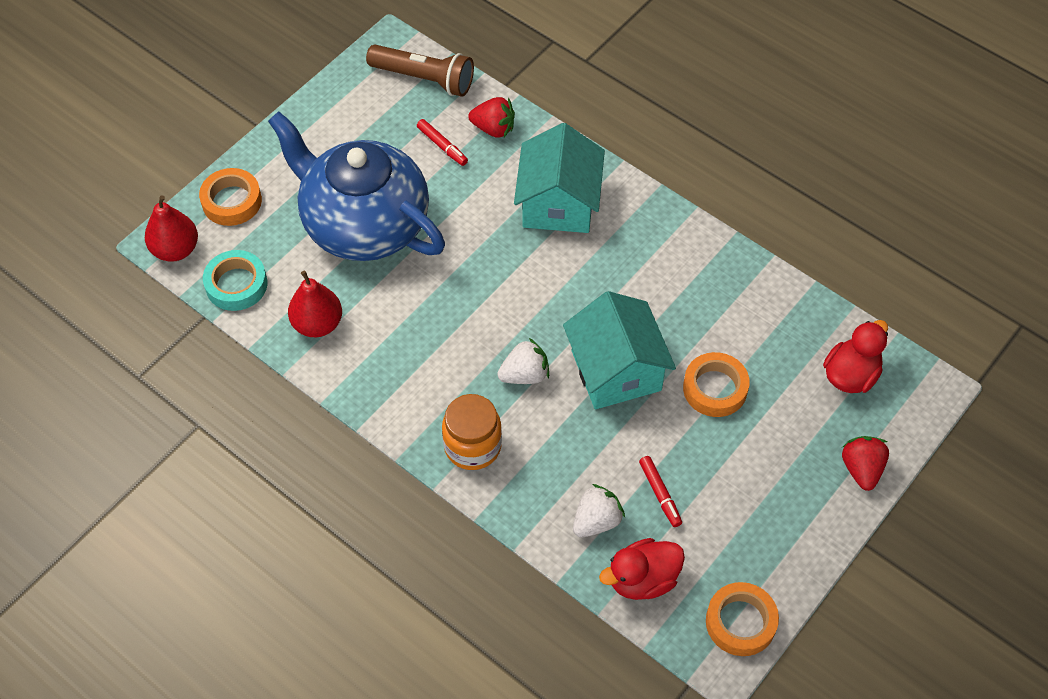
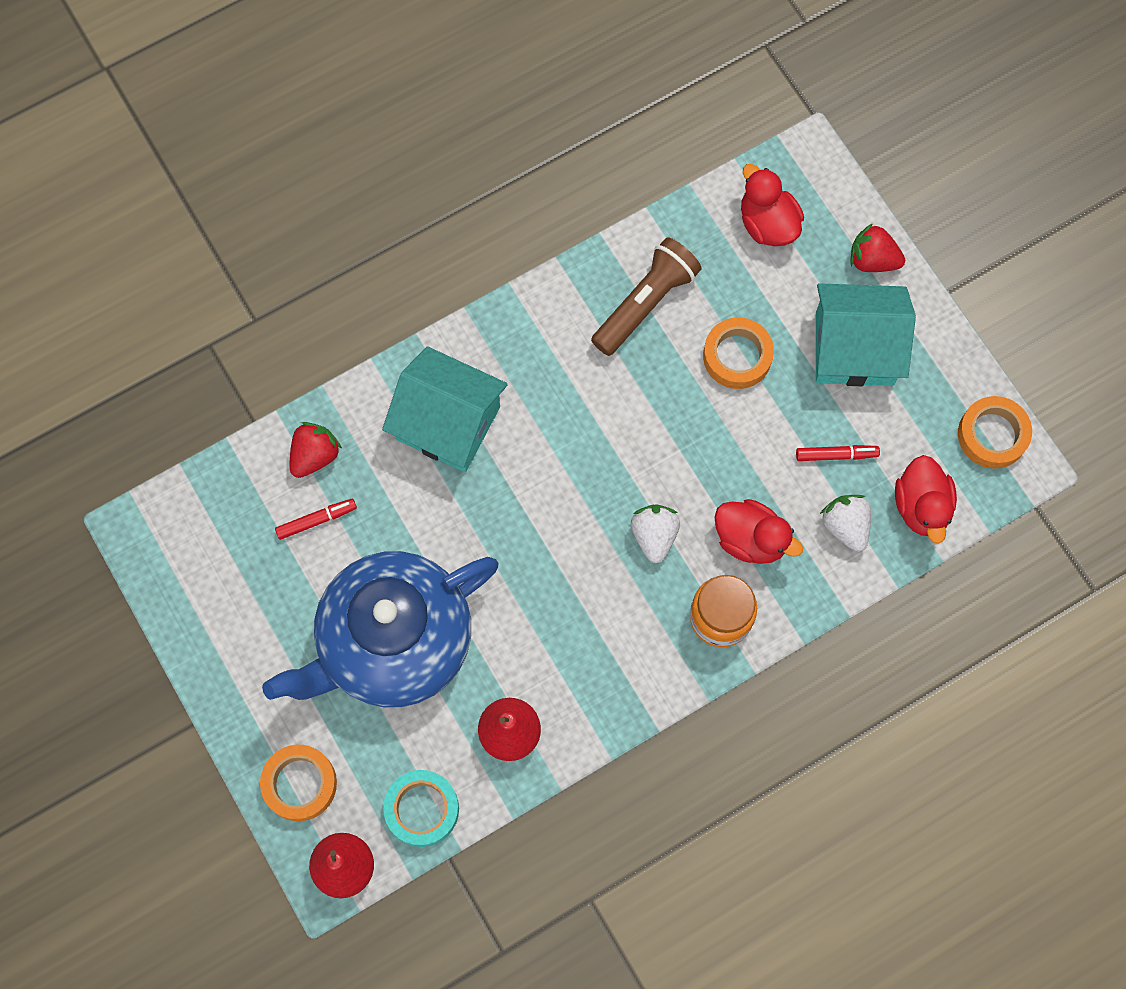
camera: 70 degrees left, 15 degrees up
brown flashlight [366,45,474,97] -> brown flashlight moved to [591,237,702,356]
turquoise house [563,291,676,409] -> turquoise house moved to [816,283,916,386]
none -> red duck [714,499,803,564]

